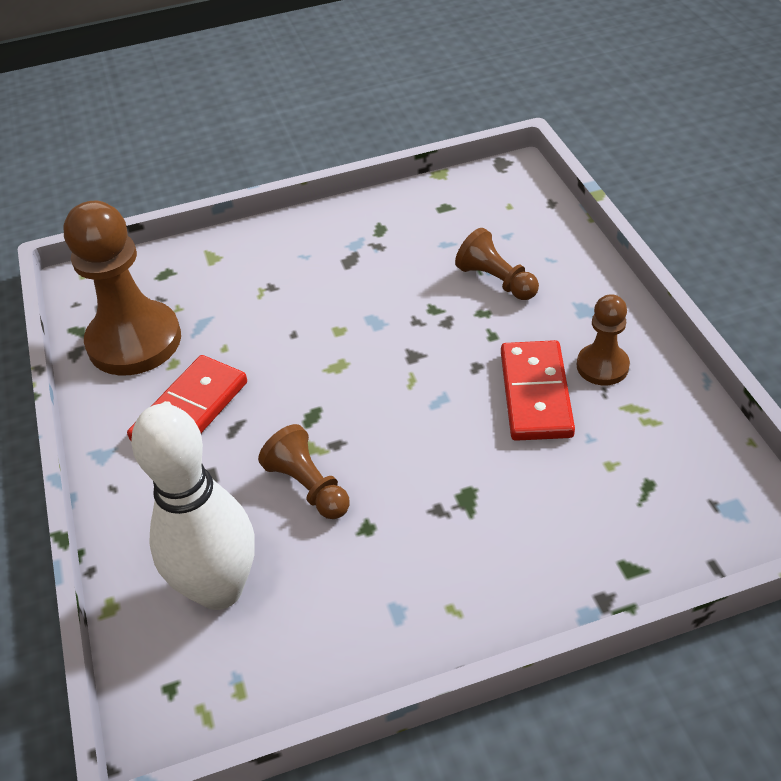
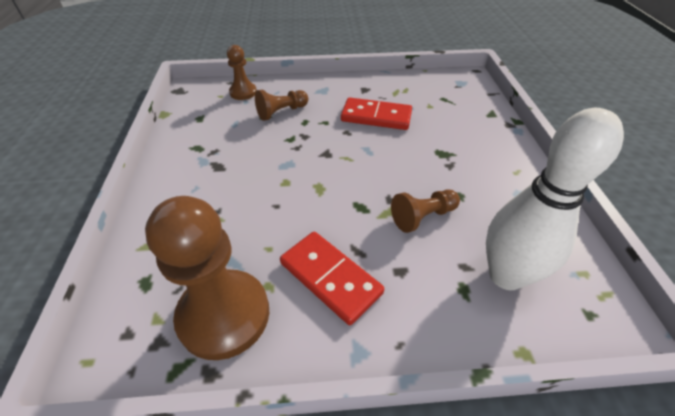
camera: 80 degrees left, 0 degrees up
brown pawn [577,294,630,385] -> brown pawn moved to [227,45,257,100]

